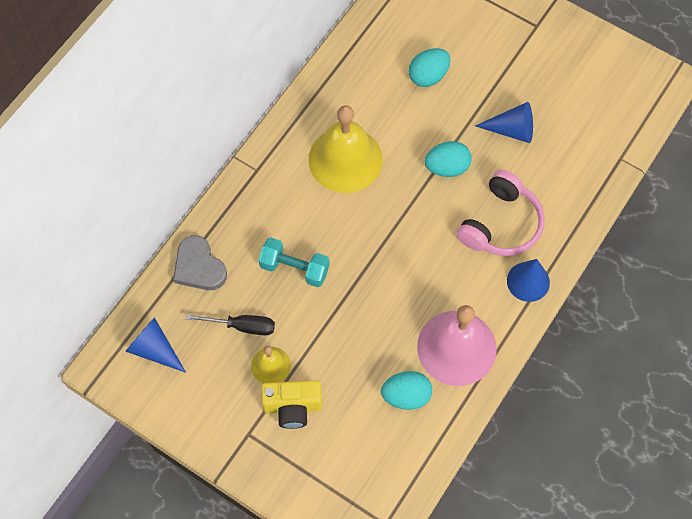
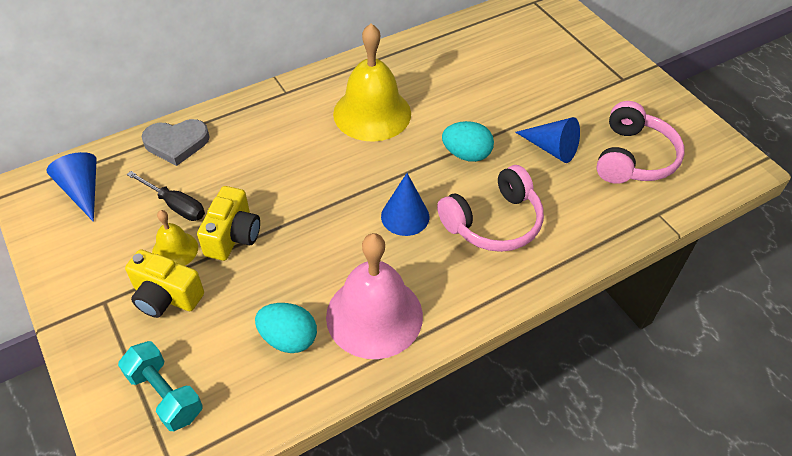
camera: 25 degrees right, 15 degrees down
grey heart [173,235,227,290] -> grey heart turned 90 degrees counterclockwise [141,119,210,166]
turquoise dumbbell [259,238,330,287] -> turquoise dumbbell moved to [118,341,203,431]
turquoise egg [409,48,450,87] -> none
blue cone [507,259,550,302] -> blue cone moved to [381,173,429,236]
none -> yellow camera [197,186,260,261]
none -> pink headphones [596,101,685,184]

